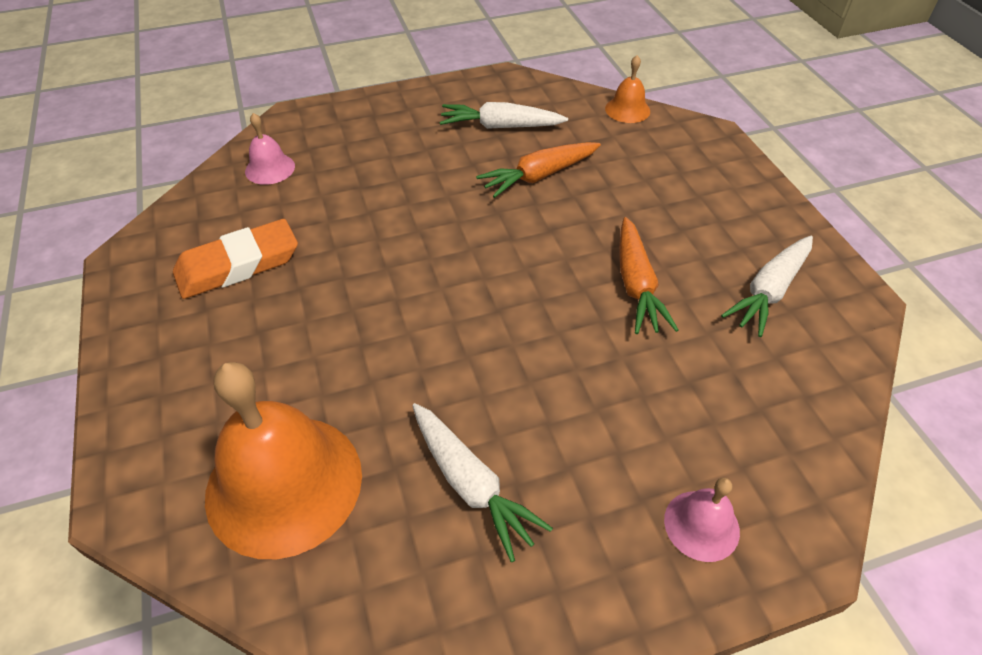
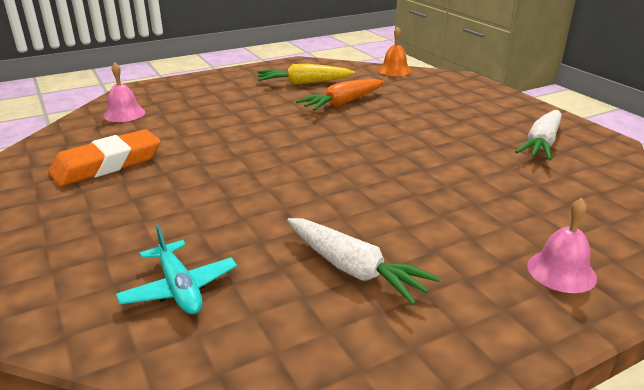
camera: 10 degrees left, 20 degrees down
orange bell [205,362,362,559] -> turquoise plane [116,225,237,314]
white carrot [440,102,568,129] -> yellow carrot [258,64,355,85]
orange carrot [619,217,679,334] -> none

